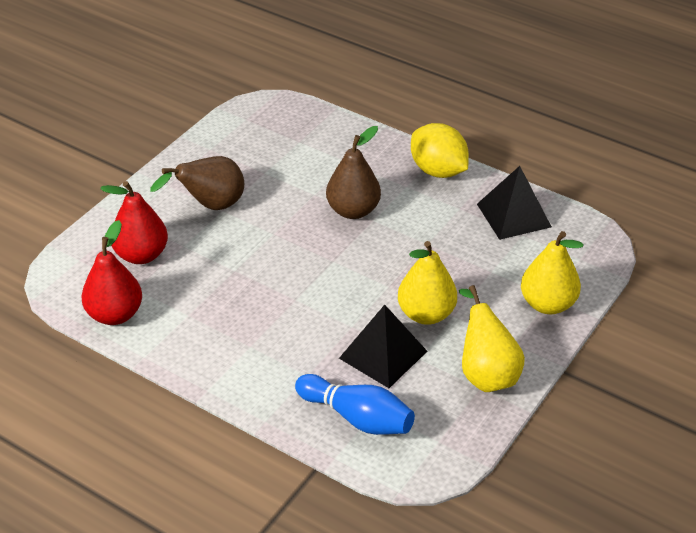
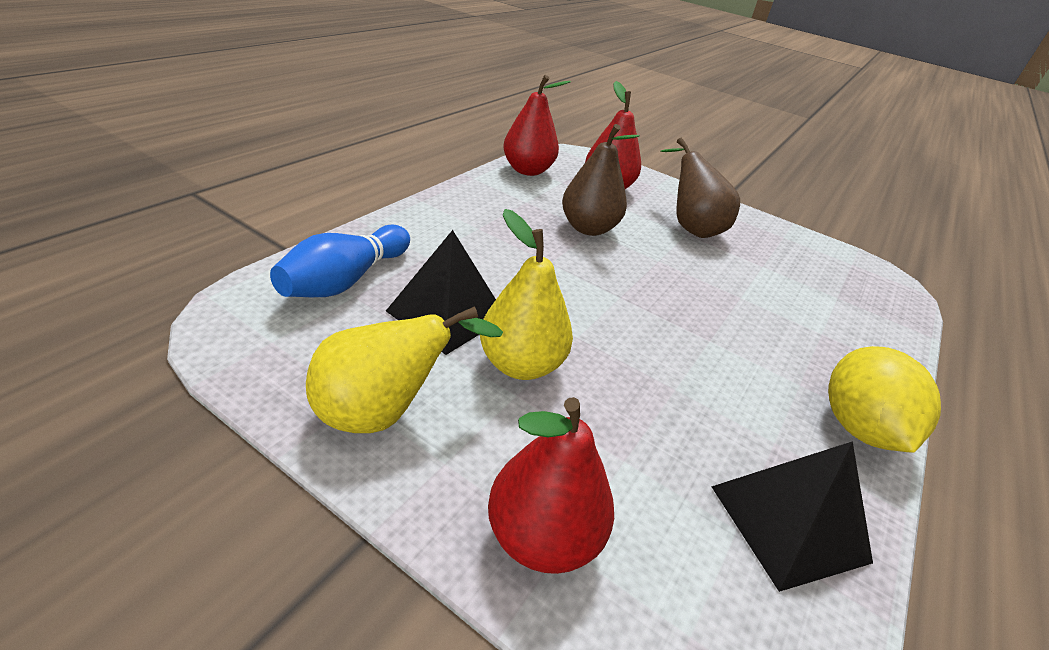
camera: 85 degrees right, 5 degrees down
brown pear [326,126,381,219] -> brown pear moved to [562,124,640,236]
yellow lemon [411,123,469,178] -> yellow lemon turned 45 degrees counterclockwise [828,346,941,453]
yellow pear [521,231,583,314] -> red pear [488,397,614,574]

